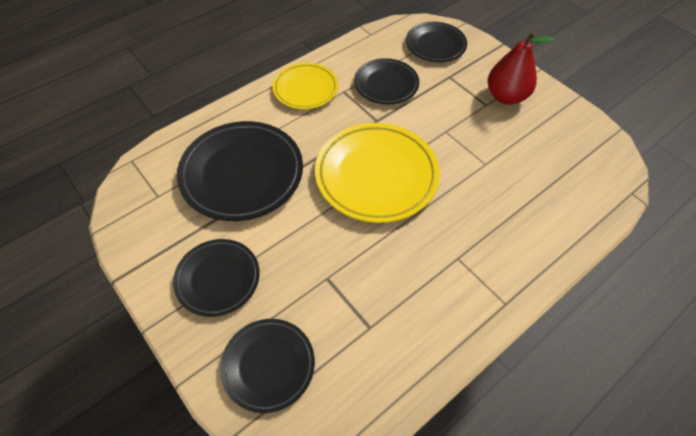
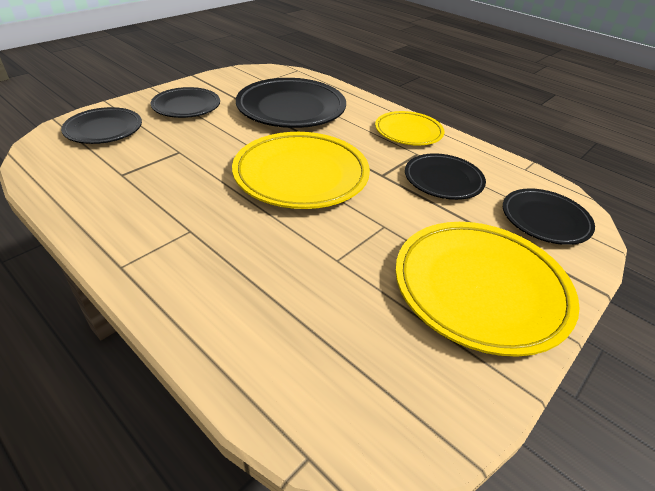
camera: 80 degrees right, 15 degrees down
red pear [488,32,554,105] -> yellow plate [395,222,580,357]

